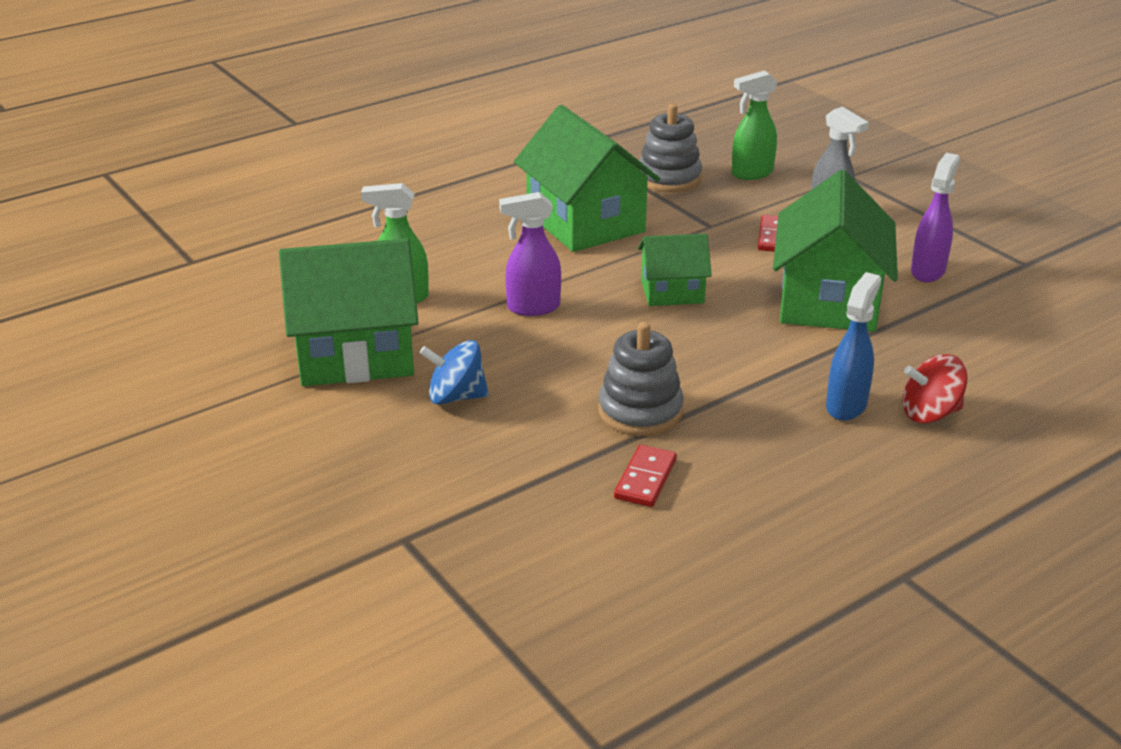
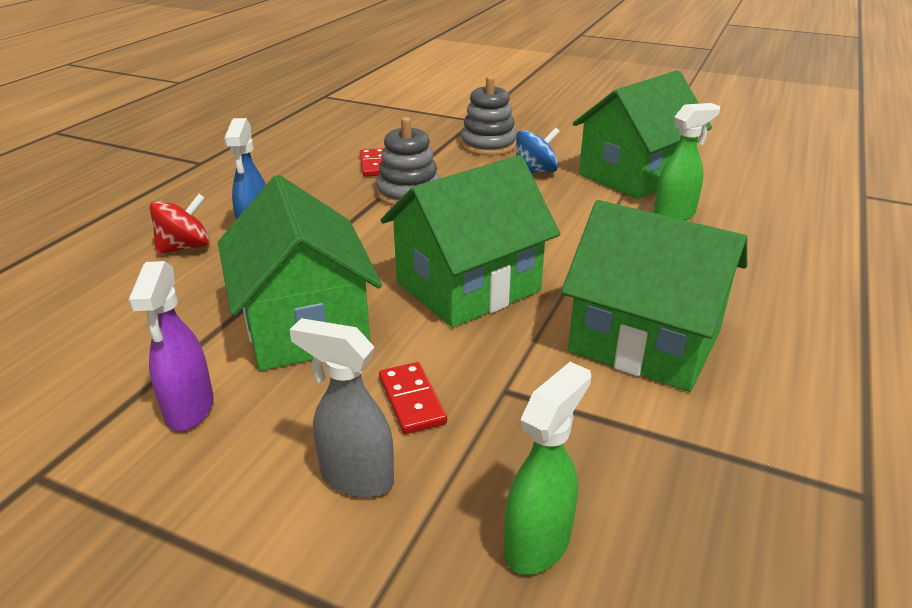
camera: 150 degrees right, 0 degrees up
purple spray bottle [499,192,561,316] -> none
green house [638,233,712,306] -> green house [381,155,560,328], size x1.81
grey stacking toy [639,104,702,192] -> grey stacking toy moved to [461,76,517,156]

